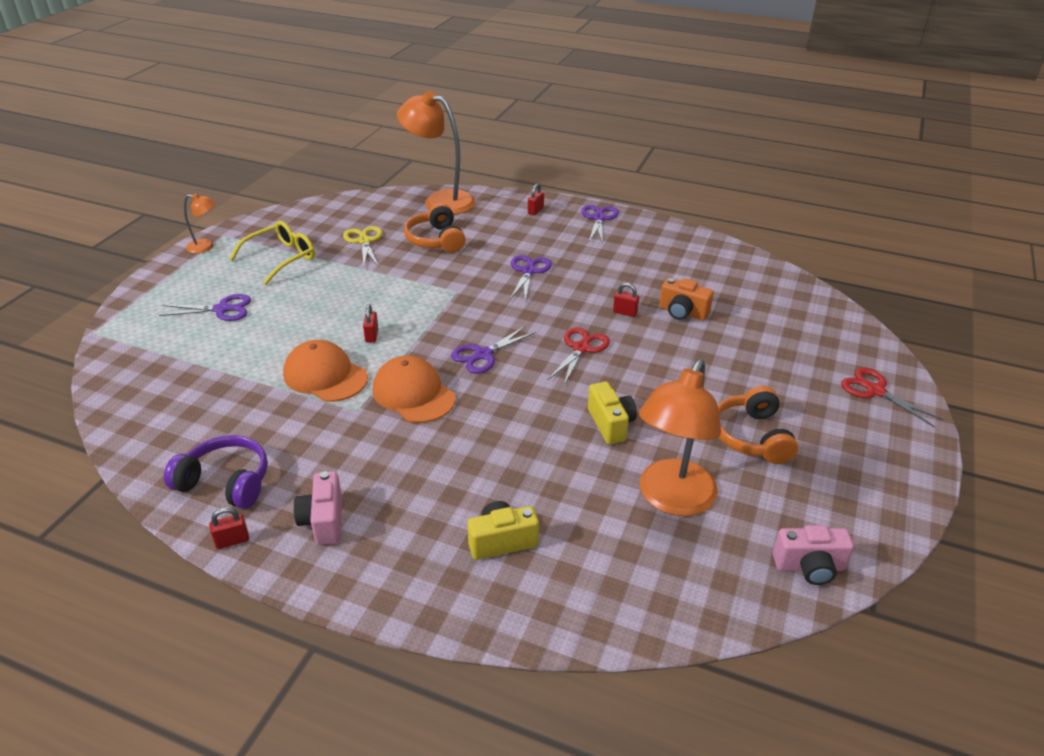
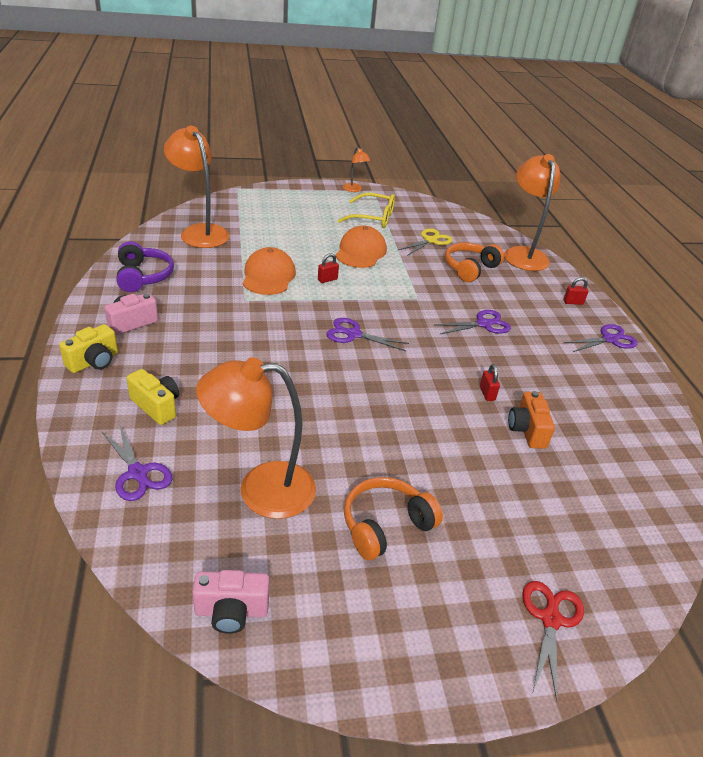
camera: 55 degrees right, 0 degrees up
purple scissors [159,294,251,321] -> purple scissors moved to [101,424,172,501]
red padlock [209,507,249,549] -> none
orange cap [373,356,455,423] -> orange cap moved to [336,225,387,268]
red scissors [548,327,610,385] -> none
yellow camera [588,382,637,444] -> yellow camera moved to [59,324,118,373]
pink camera [773,525,854,585] -> pink camera turned 60 degrees counterclockwise [192,570,269,634]
none -> orange lamp [164,126,229,248]

